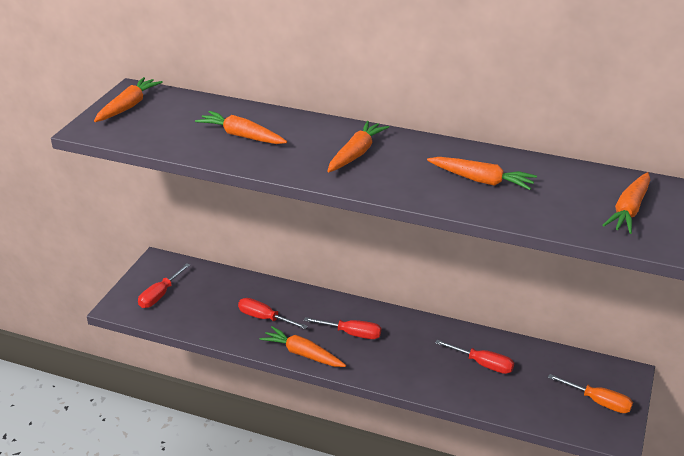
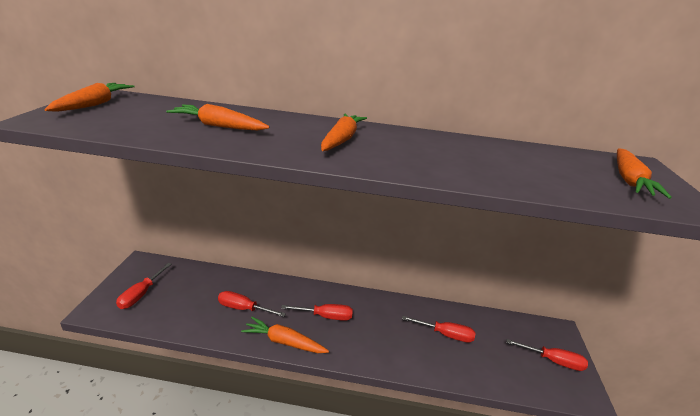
camera: 15 degrees left, 5 degrees down
orange carrot [427,157,537,190] -> none
orange screwdriver [548,374,633,413] -> red screwdriver [506,339,588,371]

